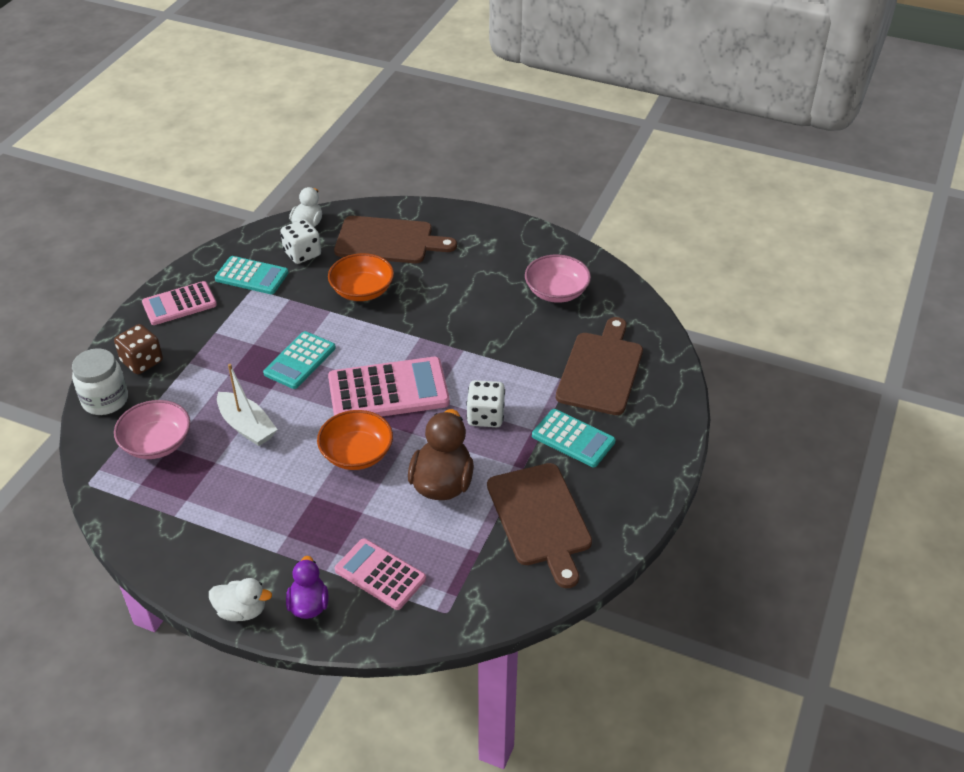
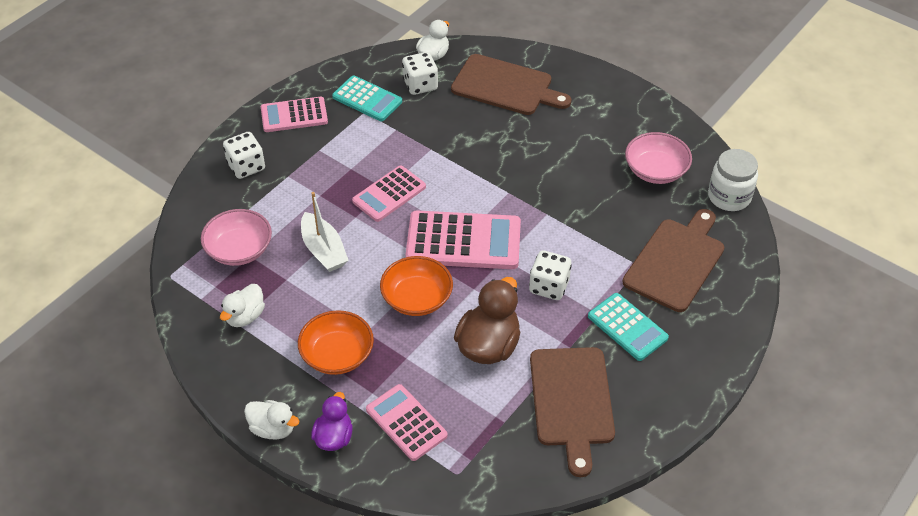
camera: 15 degrees right, 5 degrees up
white jar [72,348,128,415] -> white jar moved to [708,149,758,211]
brown dice [114,324,163,374] -> white dice [223,132,265,179]
turquoise calculator [263,331,336,389] -> pink calculator [352,165,426,222]
orange bowl [328,253,394,301] -> orange bowl moved to [298,310,374,375]
none -> white duck [220,284,265,327]

